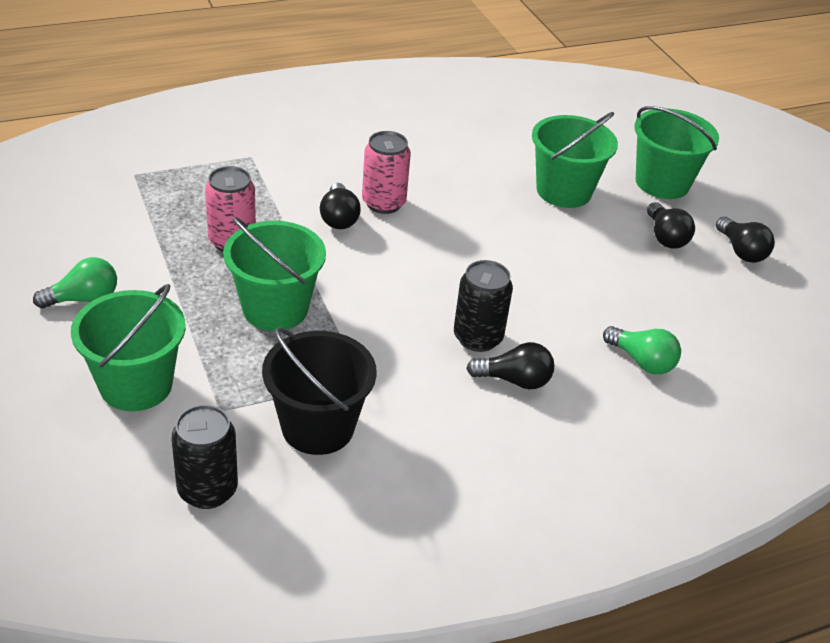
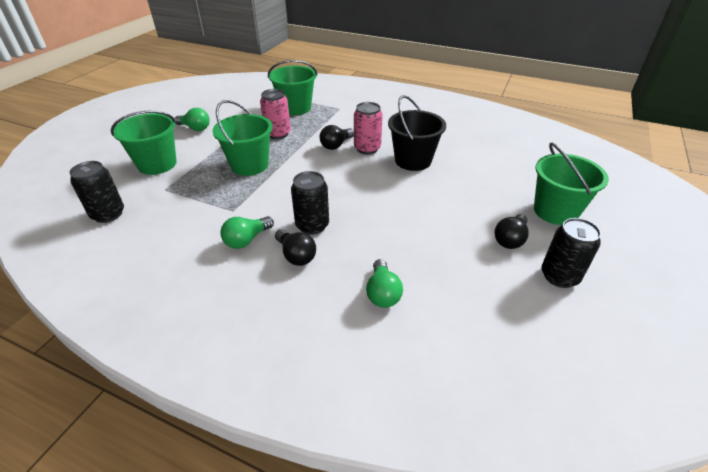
camera: 50 degrees right, 0 degrees up
black bucket [262,327,377,455] -> black bucket moved to [388,95,446,171]
green bucket [532,112,618,208] -> green bucket moved to [268,60,318,115]
black light bulb [716,217,775,263] -> black can [542,218,601,288]
none -> green light bulb [220,216,274,249]

